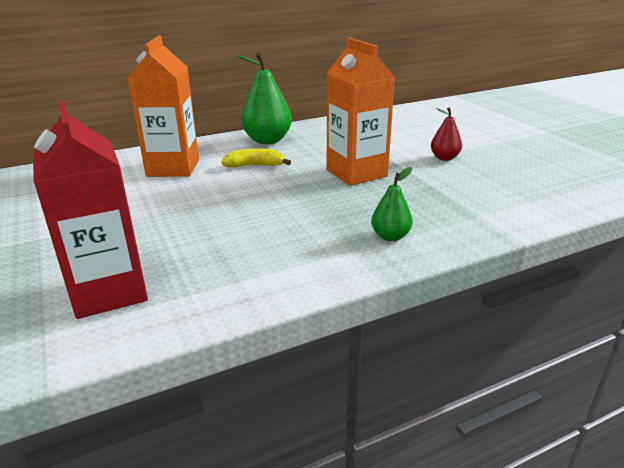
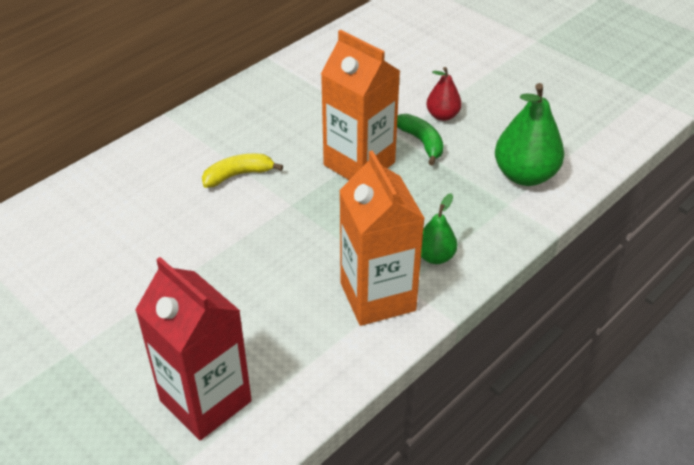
camera: 20 degrees left, 15 degrees up
orange carton [127,35,199,177] -> orange carton moved to [339,150,425,326]
green pear [236,53,292,144] -> green pear moved to [495,83,564,186]
none -> green banana [397,114,443,166]

